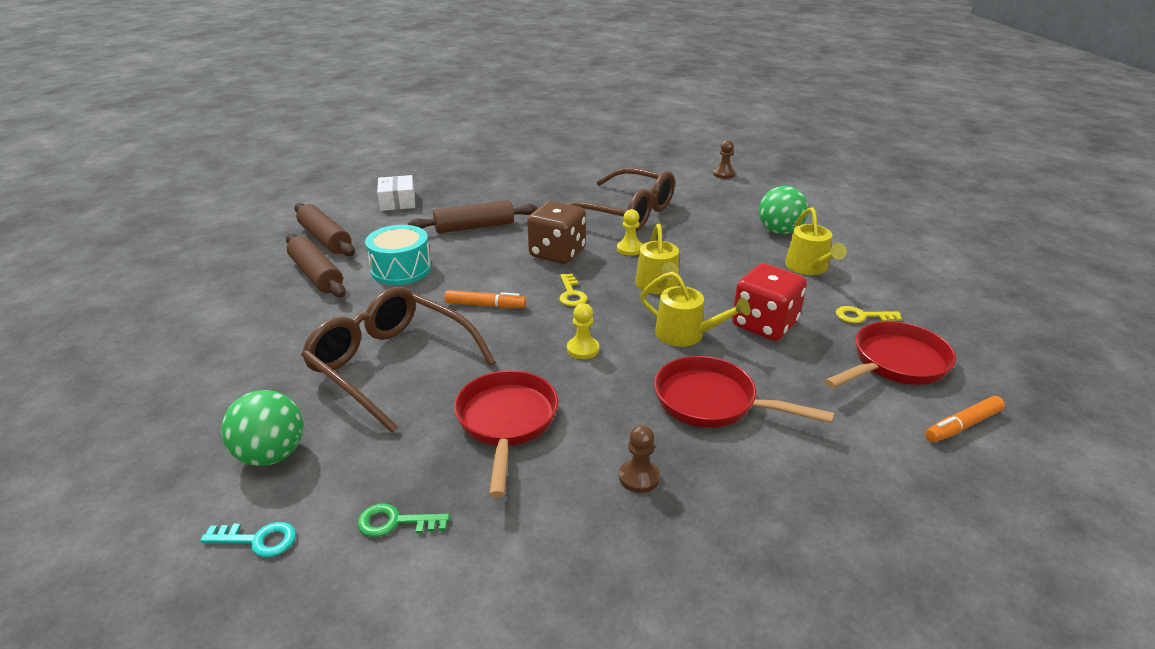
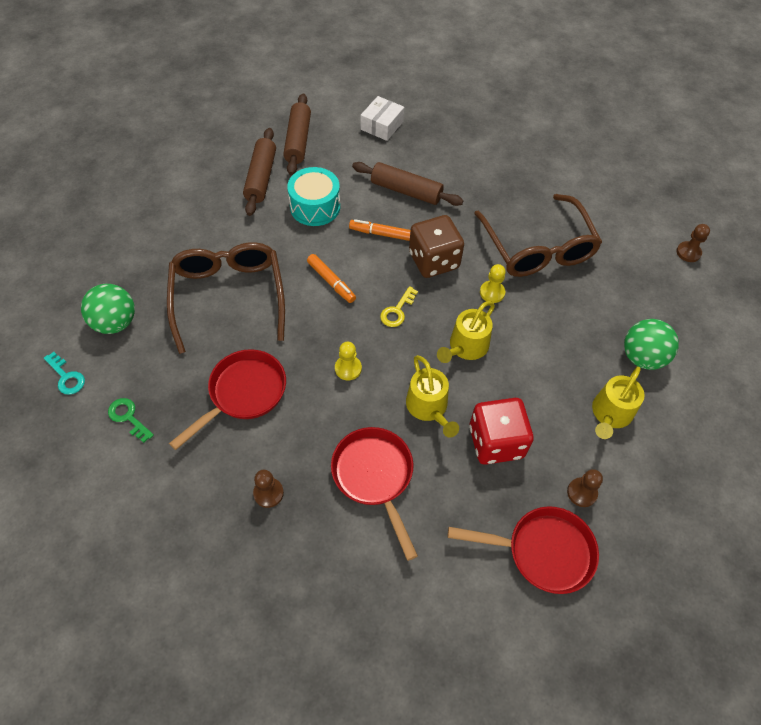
camera: 40 degrees right, 25 degrees up
yellow key [836,306,902,323] -> brown pawn [567,469,603,507]
orange marker [925,396,1005,442] -> orange marker moved to [349,219,410,241]

